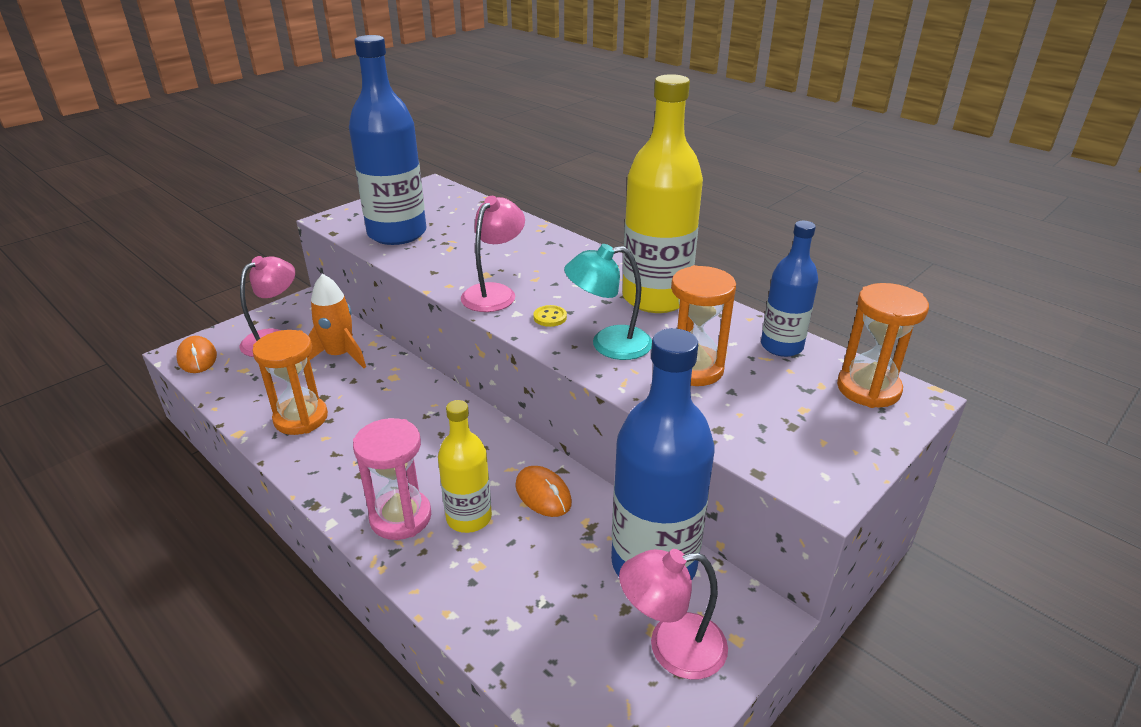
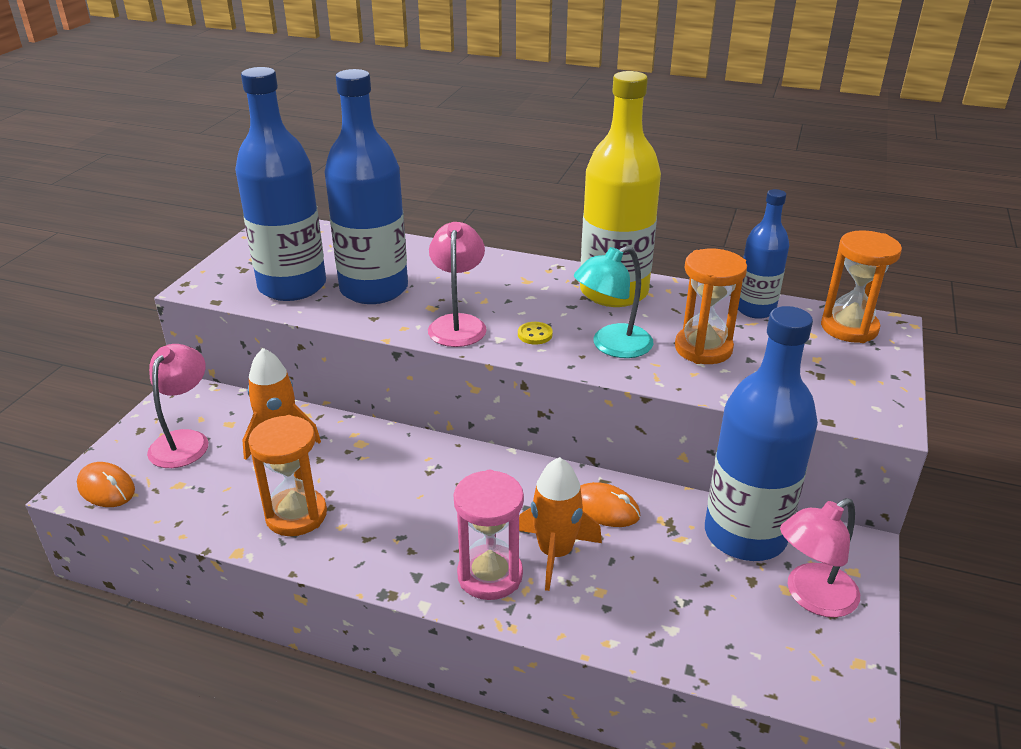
camera: 25 degrees left, 0 degrees up
yellow bottle [438,400,492,533] -> orange rocket [519,457,602,591]
none -> blue bottle [325,69,408,304]

